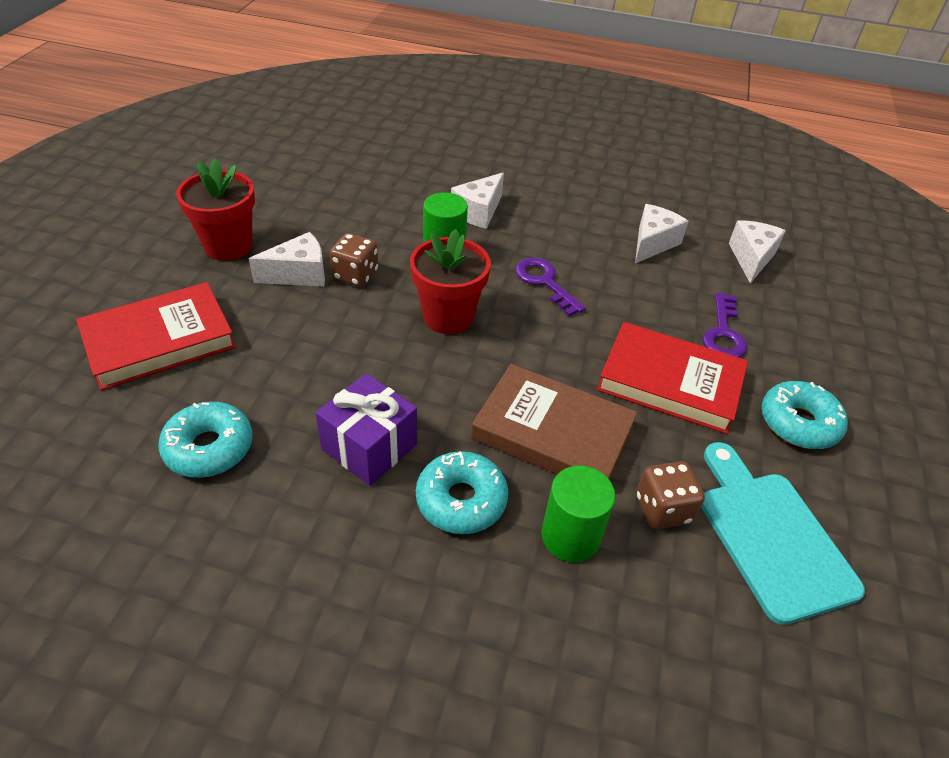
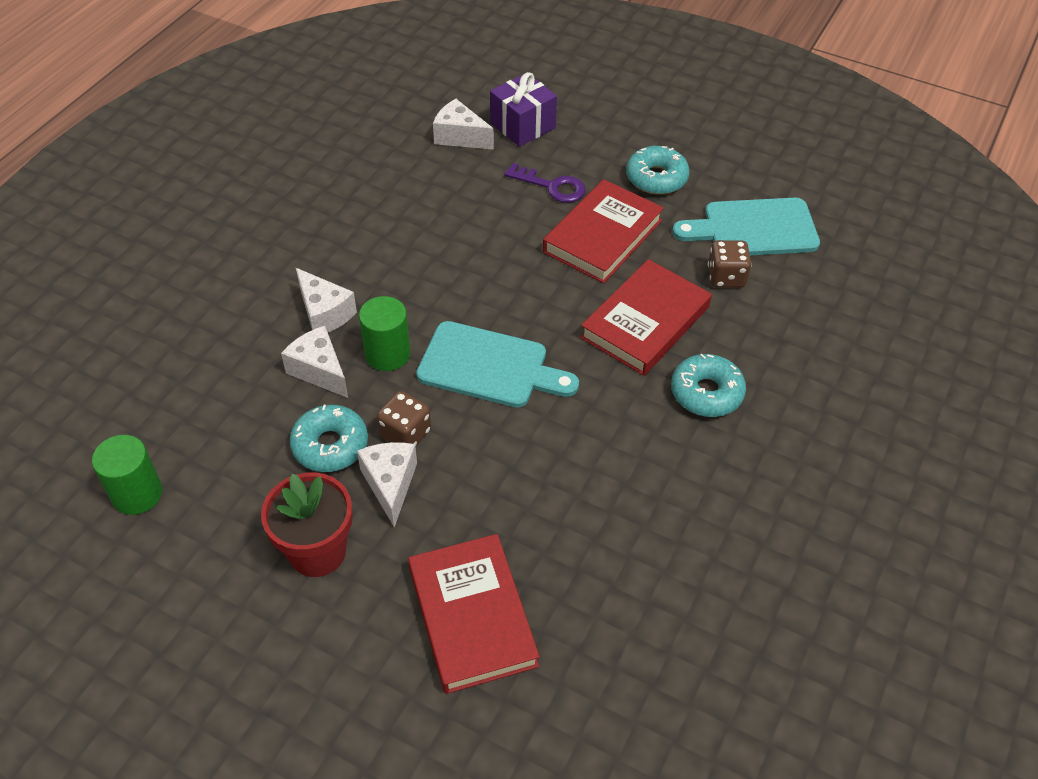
camera: 75 degrees left, 5 degrees up
turquoise donut [158,402,252,478] -> turquoise donut moved to [290,405,368,472]
purple gift [316,373,417,486] -> purple gift moved to [490,72,557,147]
red flower pot [410,229,491,334] -> turquoise cutting board [416,321,579,408]
brown book [471,364,638,480] -> red book [580,259,712,376]
purple key [515,258,586,316] -> none
green cylinder [541,466,615,562] -> green cylinder moved to [92,435,162,515]
white cheese [635,204,689,263] -> white cheese moved to [281,326,348,398]

